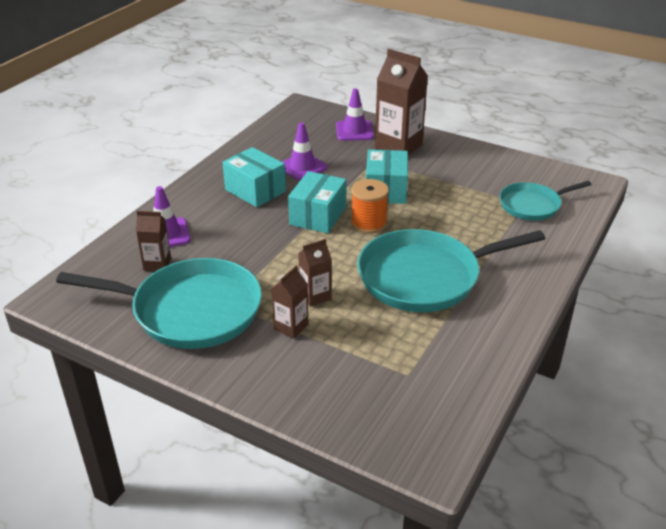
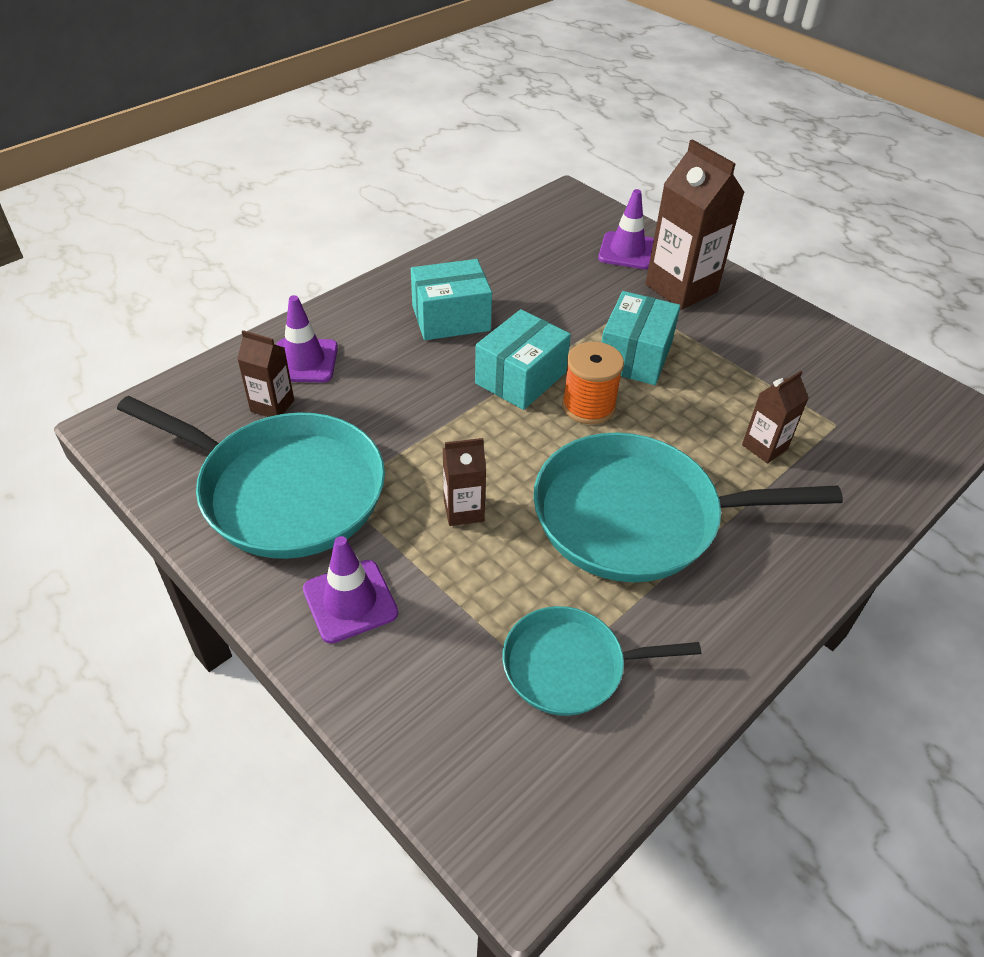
camera: 15 degrees right, 10 degrees up
turquoise box [223,147,286,207] -> turquoise box turned 75 degrees counterclockwise [411,259,492,340]
brown carton [271,266,308,339] -> brown carton moved to [742,371,809,463]
purple traffic cone [282,122,328,181] -> purple traffic cone moved to [303,536,398,644]
turquoise pan [500,181,592,221] -> turquoise pan moved to [502,606,701,716]

